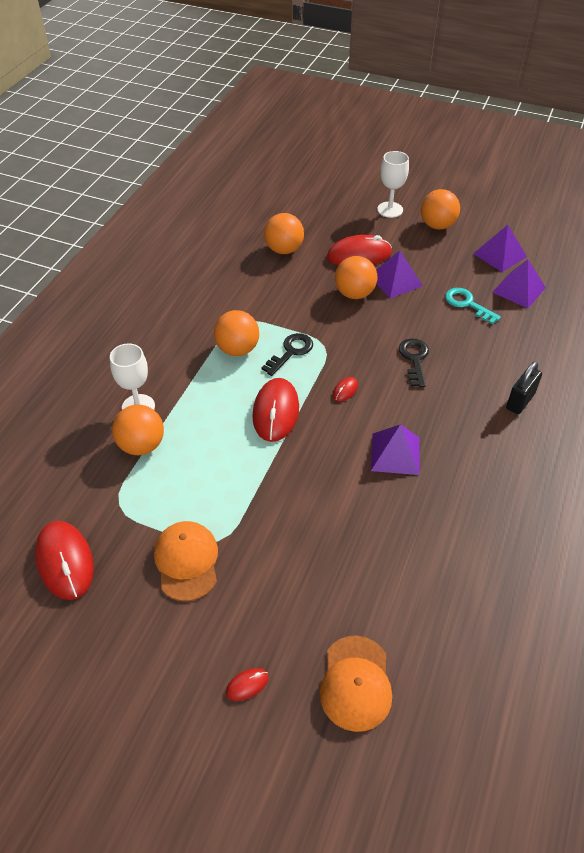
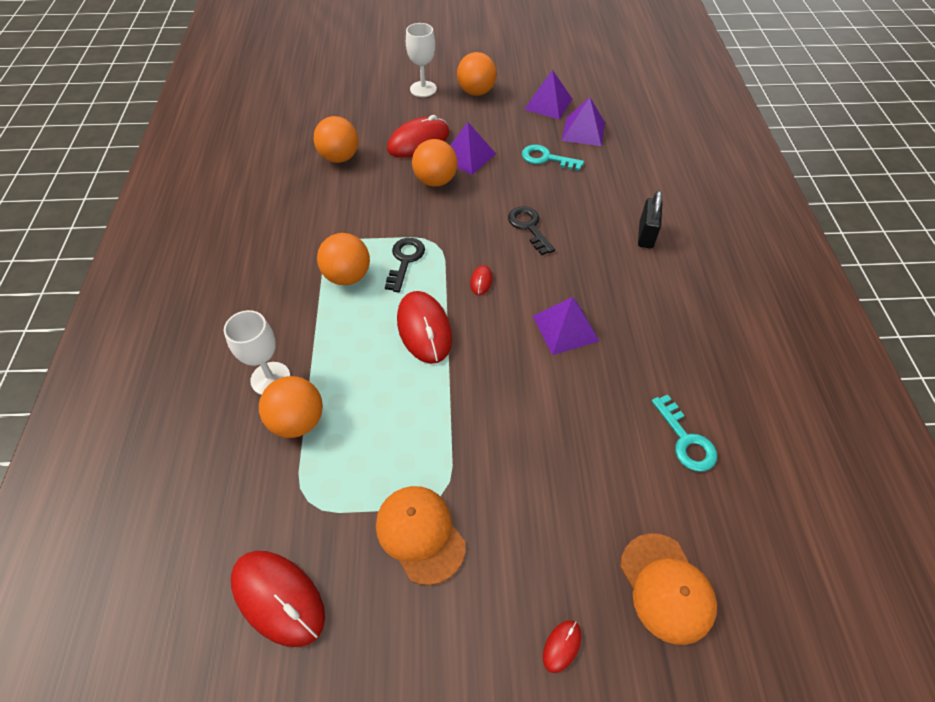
camera: 25 degrees left, 5 degrees up
none -> turquoise key [652,394,717,472]

